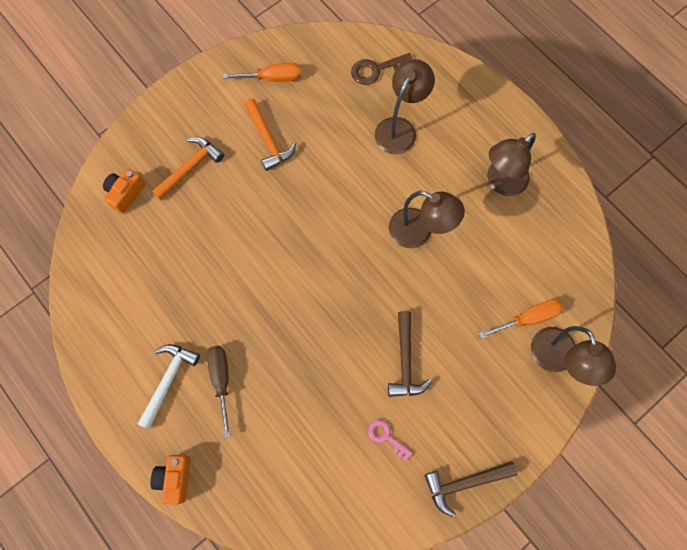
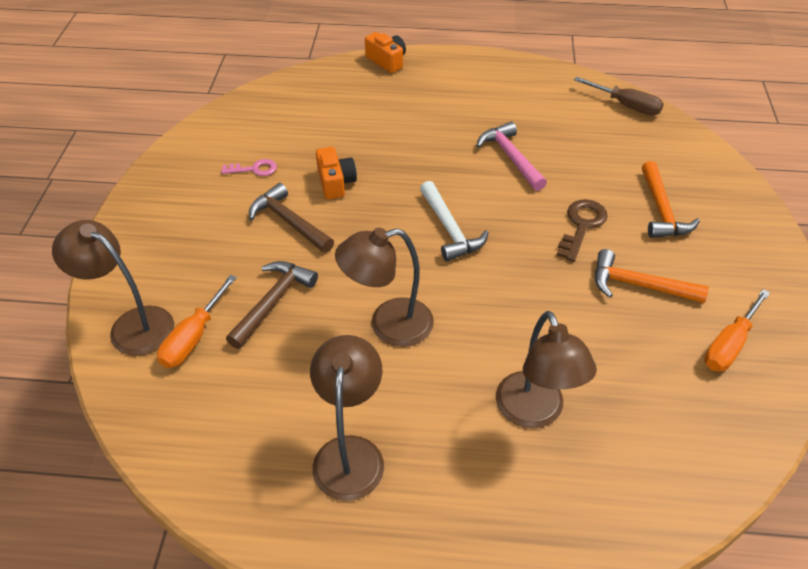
camera: 135 degrees right, 25 degrees down
orange camera [103,169,145,214] -> orange camera moved to [316,147,357,199]
white hammer [138,344,200,429] -> white hammer moved to [420,181,489,261]
brown screwdriver [207,346,231,438] -> brown screwdriver moved to [574,77,664,115]
brown key [351,53,412,85] -> brown key moved to [557,199,608,262]
brown hammer [425,461,518,517] -> brown hammer moved to [226,261,318,349]
none -> pink hammer [477,122,547,191]

